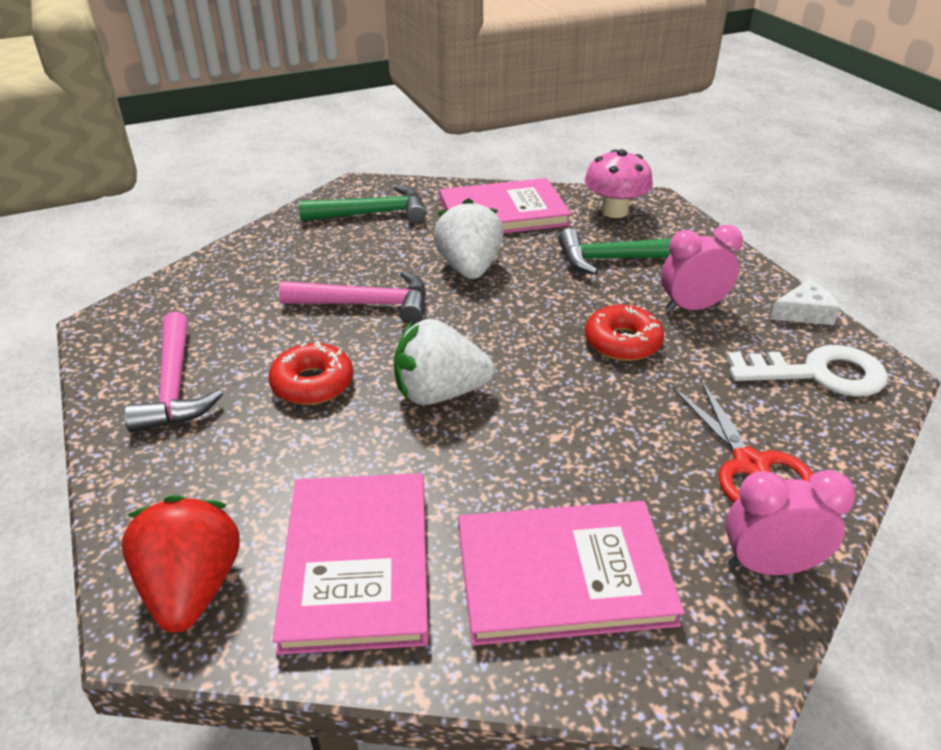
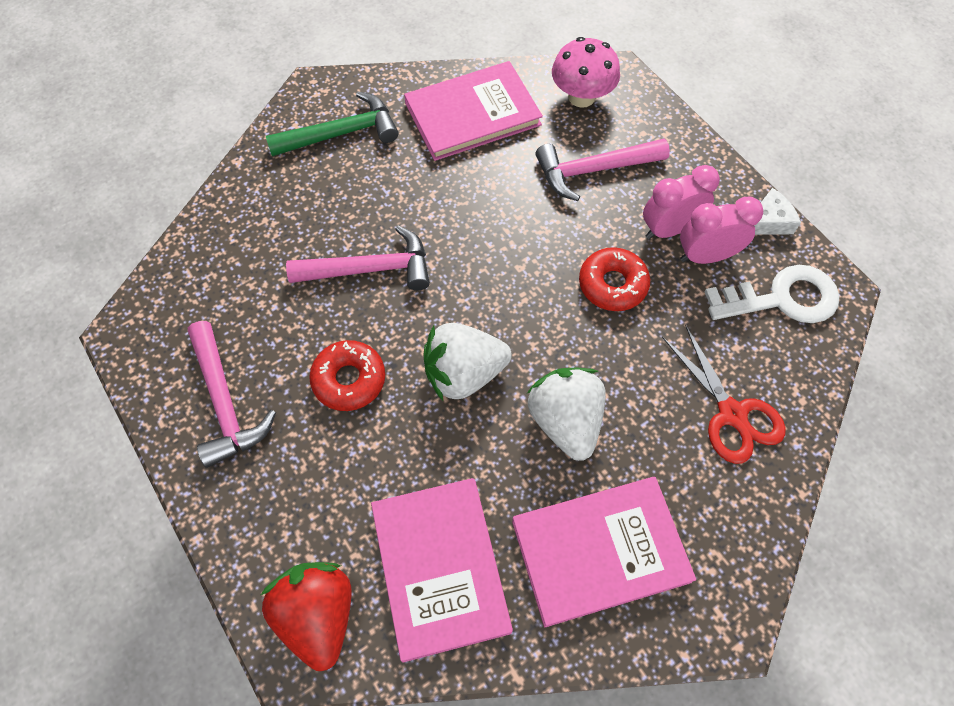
camera: 10 degrees left, 25 degrees up
white strawberry [434,198,503,279] -> white strawberry moved to [527,368,606,461]
green hammer [558,228,672,275] -> pink hammer [535,139,670,201]
pink clock [726,470,856,575] -> pink clock moved to [680,197,763,264]

